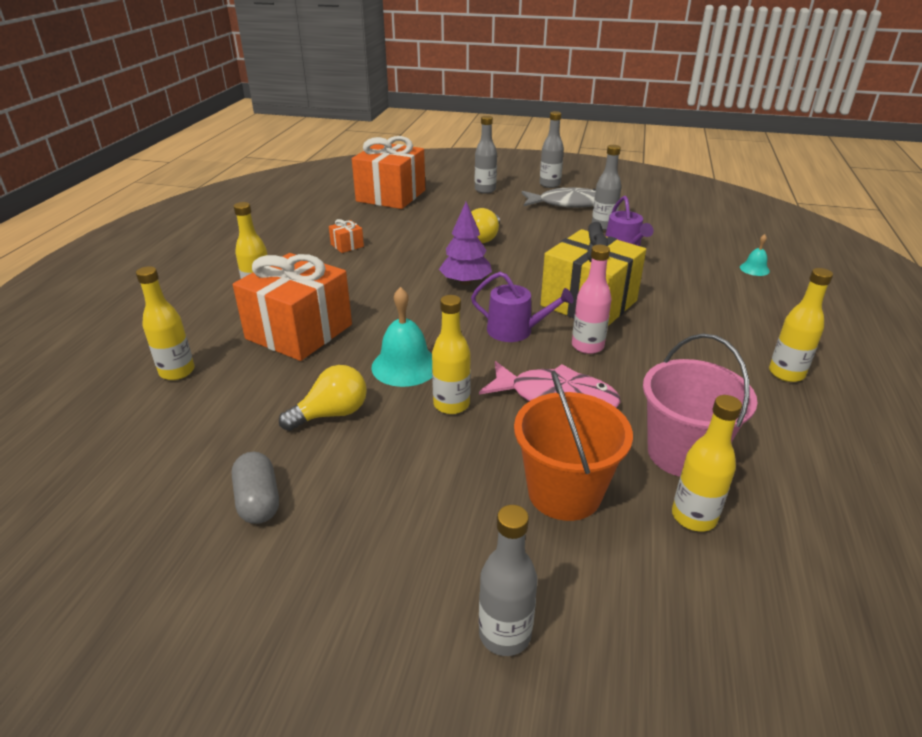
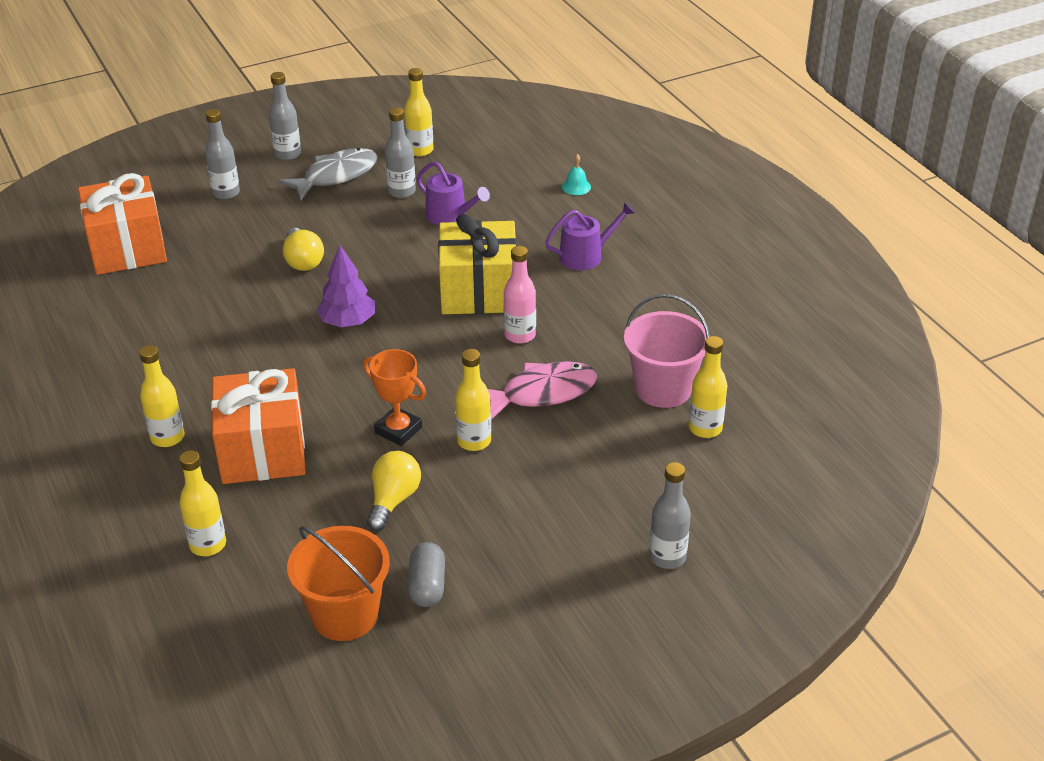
camera: 40 degrees left, 5 degrees up
grey capsule [232,452,279,524] -> grey capsule turned 60 degrees clockwise [408,542,445,607]
orange gift [329,219,364,253] -> none
turquoise bell [371,287,432,387] -> orange trophy [363,349,426,446]
purple watering can [471,272,574,342] -> purple watering can moved to [545,202,635,270]
orange bucket [514,371,633,521] -> orange bucket moved to [287,526,390,641]
yellow bottle [769,268,833,382] -> yellow bottle moved to [404,68,434,157]

